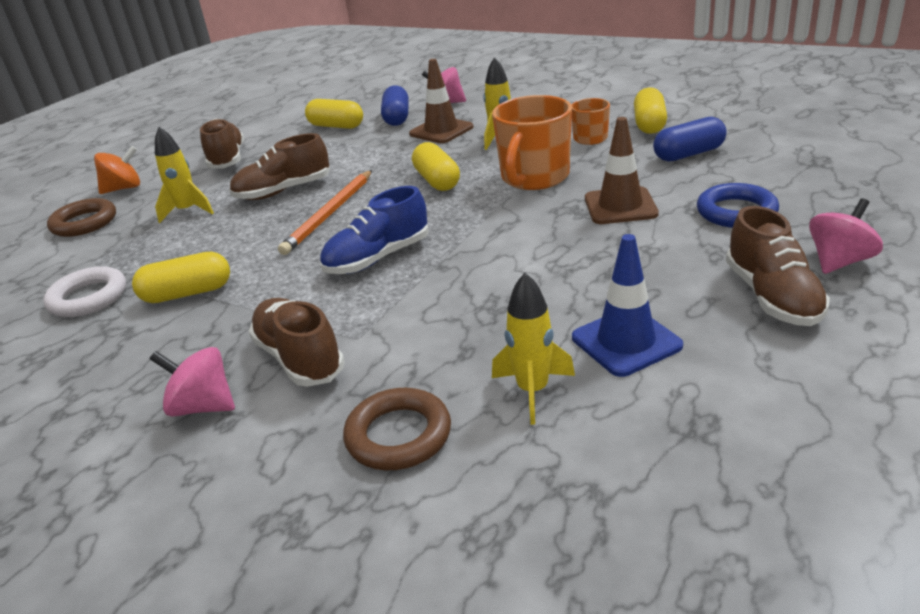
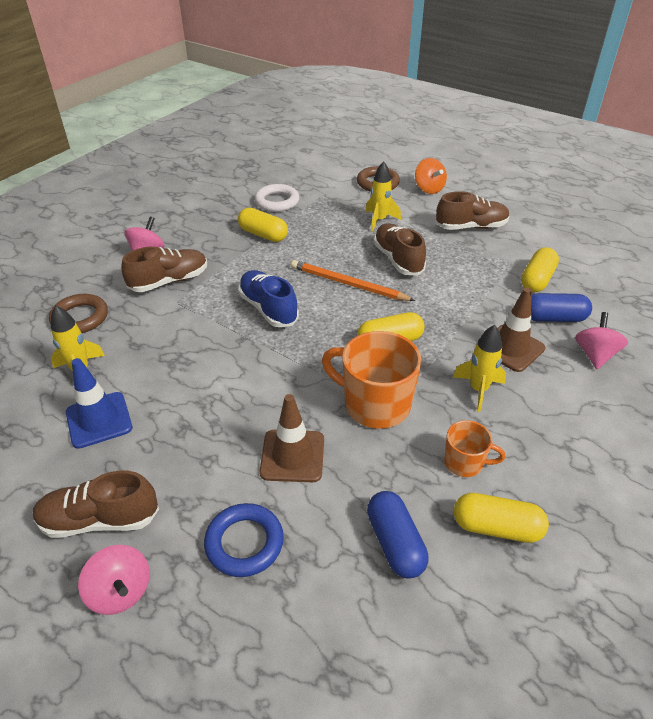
camera: 90 degrees right, 10 degrees up
yellow capsule [132,252,230,303] -> yellow capsule turned 45 degrees counterclockwise [238,208,288,242]

